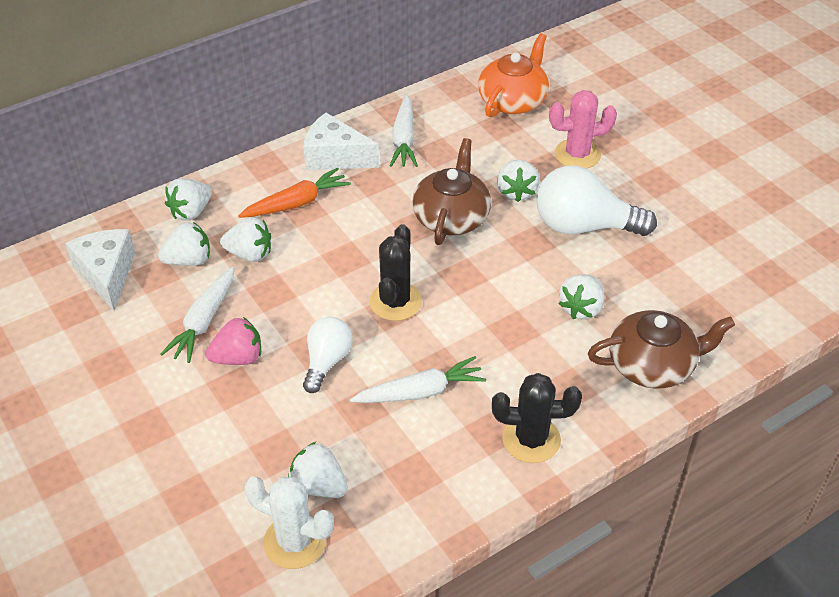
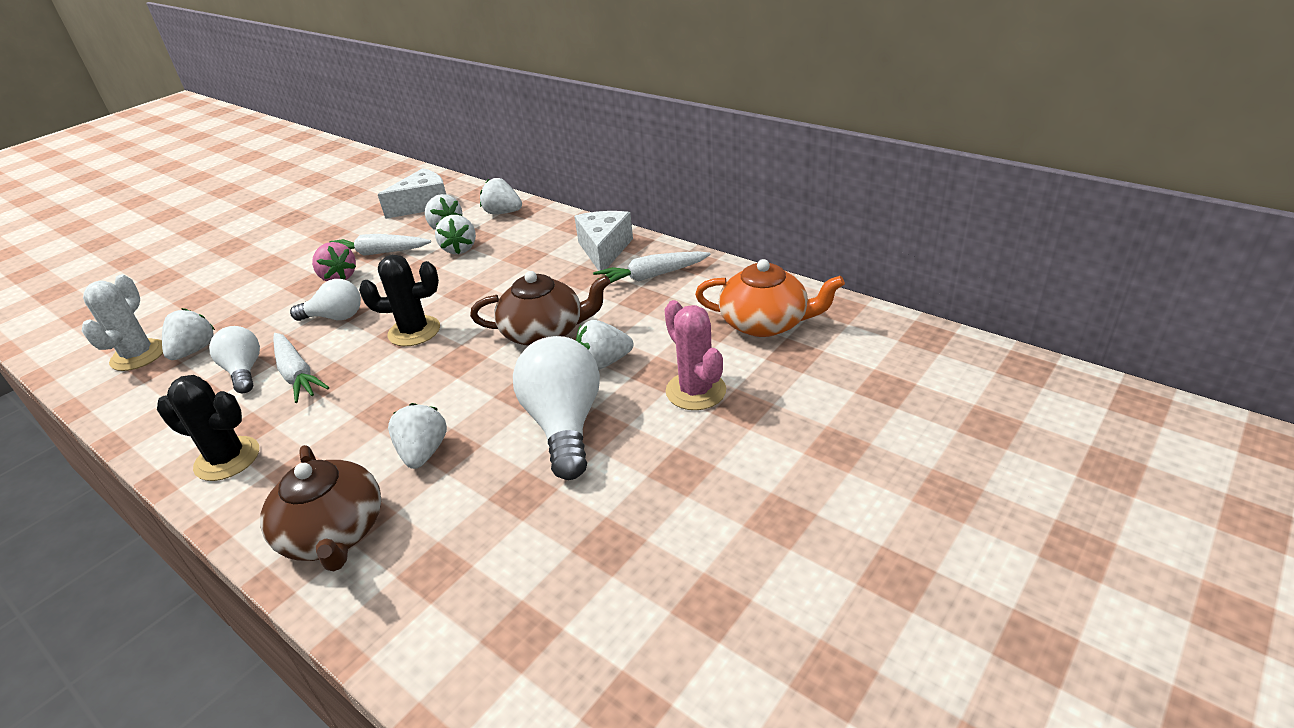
camera: 75 degrees right, 10 degrees down
orange carrot [238,168,351,218] -> none
black cactus [492,373,582,463] -> black cactus turned 60 degrees counterclockwise [157,375,259,481]
white strawberry [558,274,604,319] -> white strawberry turned 75 degrees clockwise [388,403,447,469]
none -> white light bulb [209,326,260,393]

